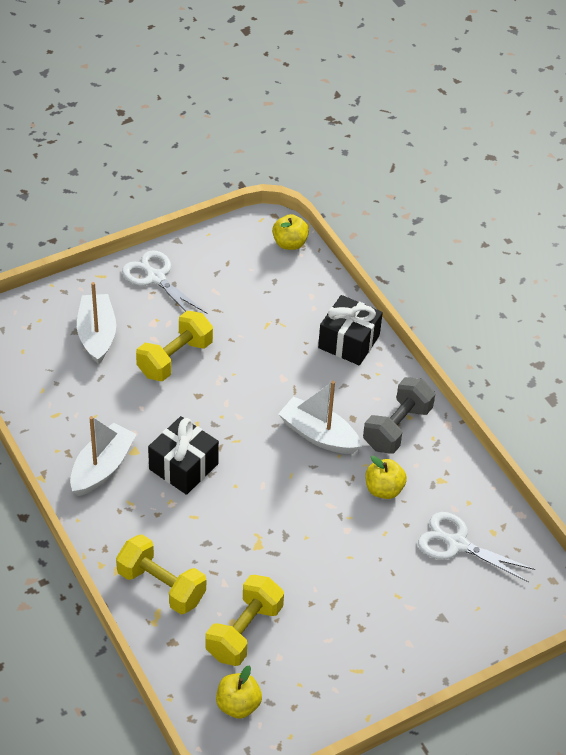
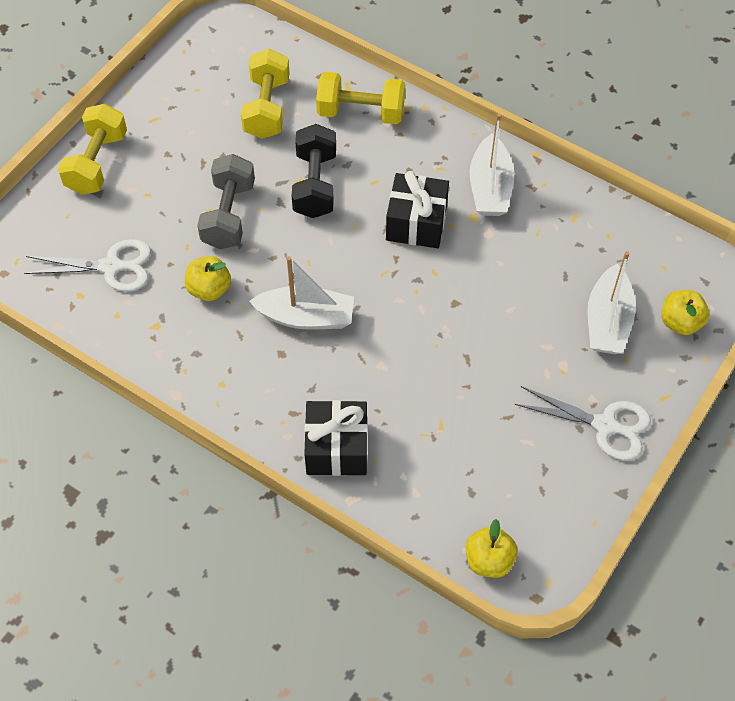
camera: 155 degrees right, 10 degrees up
white boat [77,282,116,364] -> white boat turned 45 degrees clockwise [587,251,636,354]
yellow dumbbell [136,311,213,381] -> yellow dumbbell moved to [58,104,127,195]
yellow apple [216,666,262,719] -> yellow apple moved to [661,290,709,335]
grey dumbbell [363,377,435,454] -> grey dumbbell moved to [197,154,255,249]
none -> black dumbbell [292,124,336,218]

